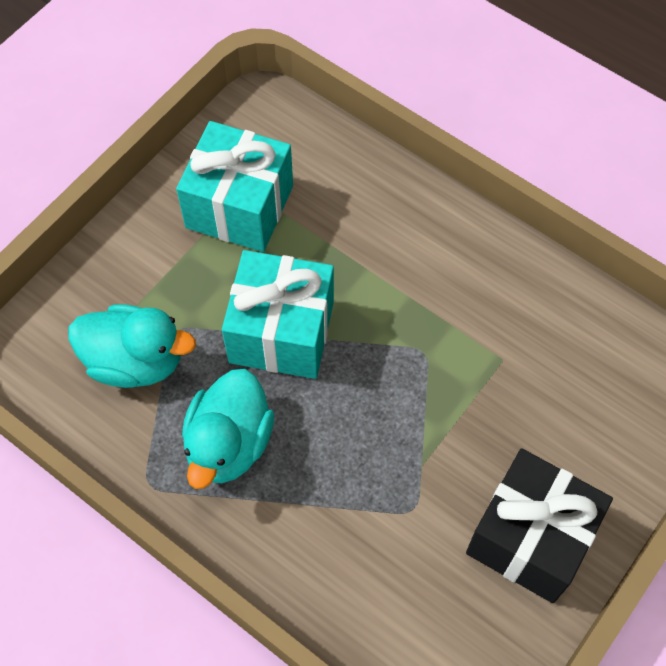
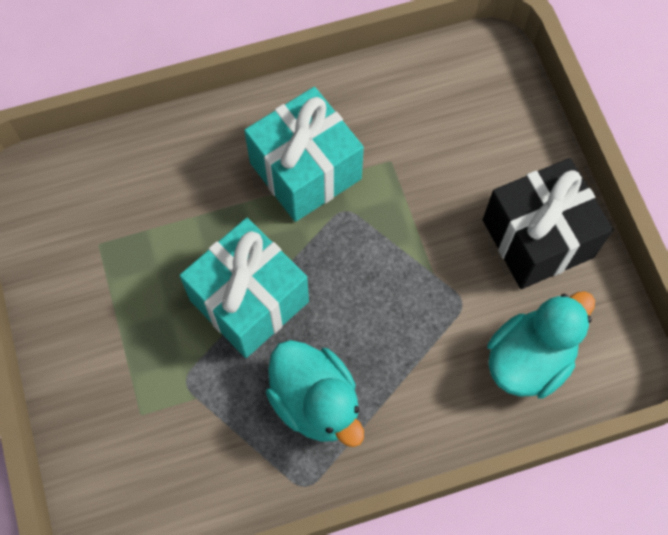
camera: 55 degrees left, 5 degrees up
turquoise duck [68,304,196,388] -> turquoise duck moved to [487,291,595,399]
turquoise gift [176,121,293,252] -> turquoise gift moved to [244,87,364,222]

